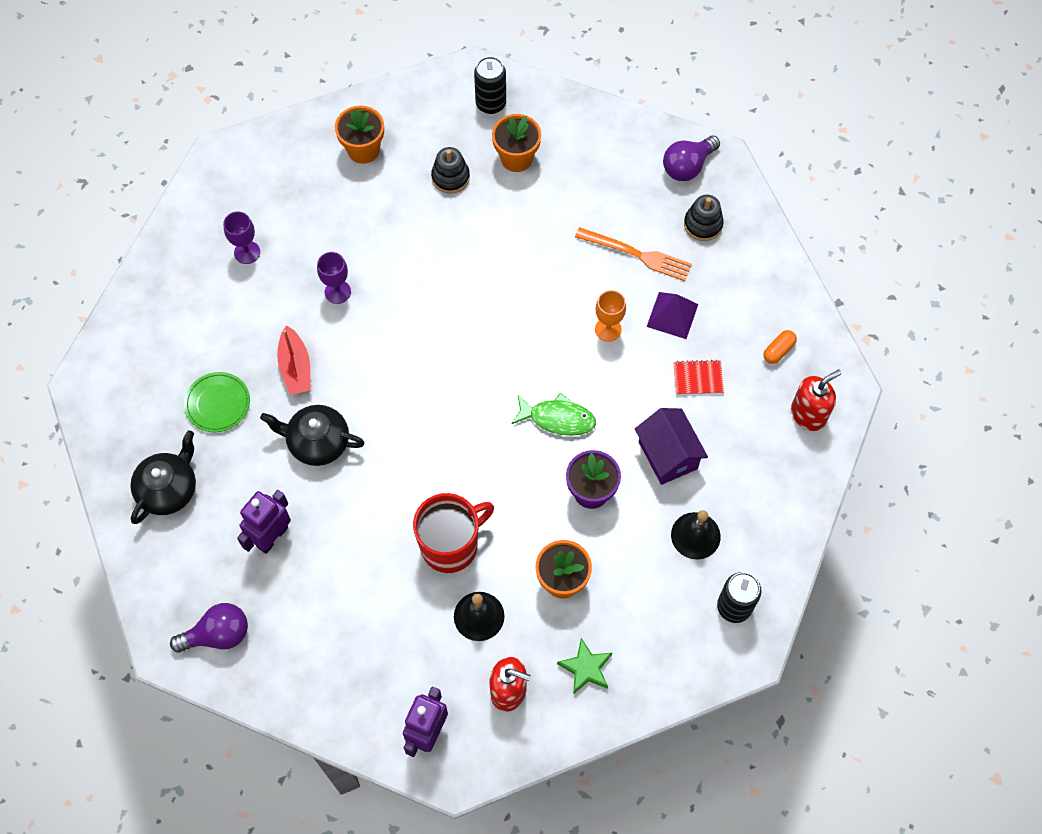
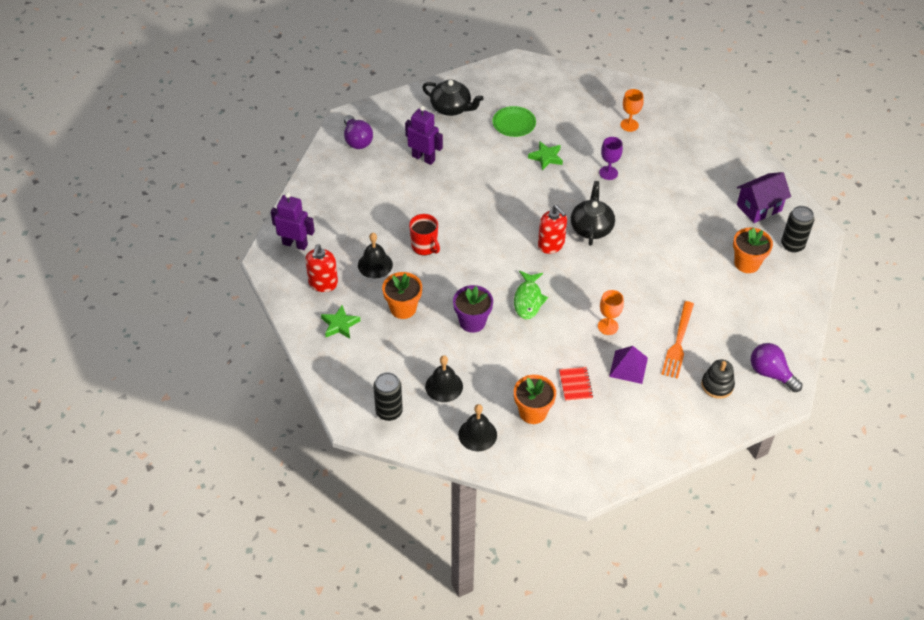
camera: 85 degrees right, 15 degrees down
purple goblet [223,211,260,264] -> orange goblet [620,89,644,132]
black teapot [260,405,365,466] -> black teapot moved to [571,181,615,246]
red boat [277,325,311,395] -> green star [528,141,563,170]
orange flower pot [335,106,384,164] -> orange flower pot moved to [514,375,556,424]
red mug [413,493,494,573] -> red mug [409,214,440,255], size x0.65
black stacking toy [431,147,470,194] -> none
purple house [635,408,708,485] -> purple house moved to [737,172,791,223]
orange capsule [763,330,797,364] -> none
red soap dispenser [791,370,842,431] -> red soap dispenser moved to [538,205,567,254]
none -> black bell [458,404,497,451]

